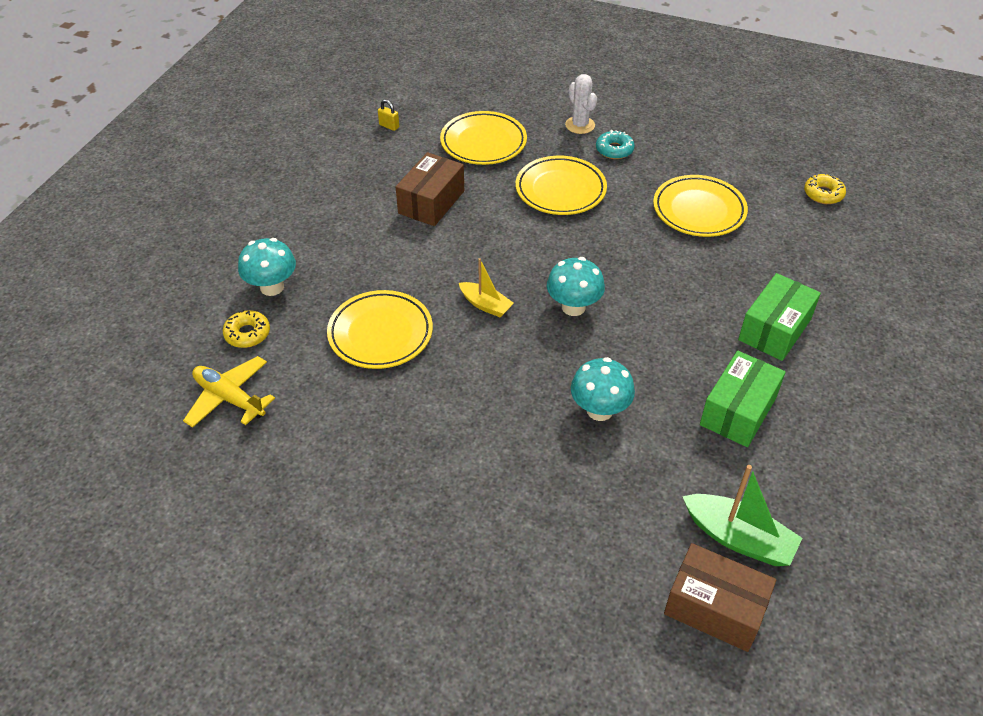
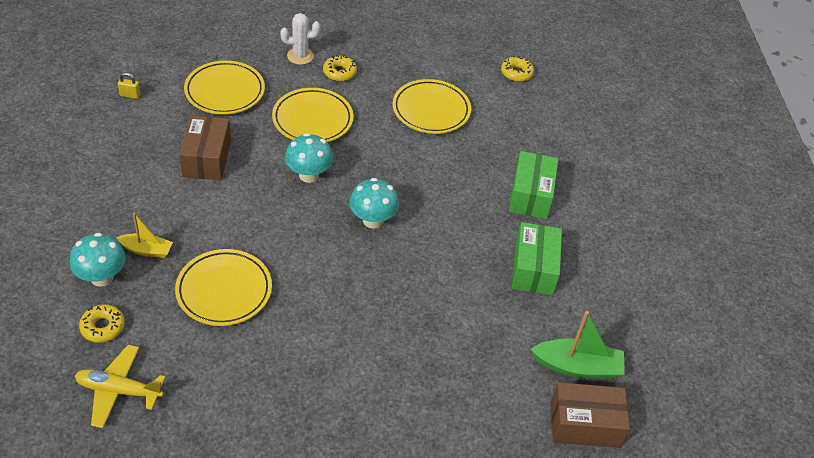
camera: 30 degrees left, 0 degrees up
yellow boat [459,258,514,318] -> yellow boat moved to [116,213,173,258]
white cactus [565,74,597,134] -> white cactus turned 45 degrees counterclockwise [280,13,320,65]
turquoise mushroom [571,357,635,421] -> turquoise mushroom moved to [285,133,333,183]
turquoise donut [596,130,635,159] -> yellow donut [323,55,357,81]

